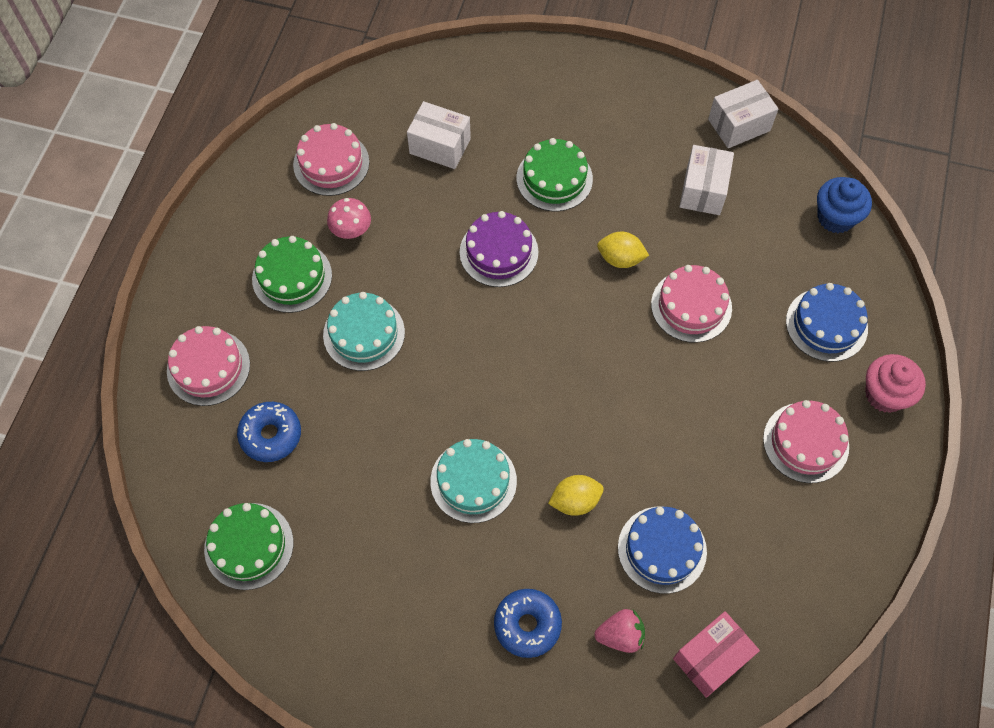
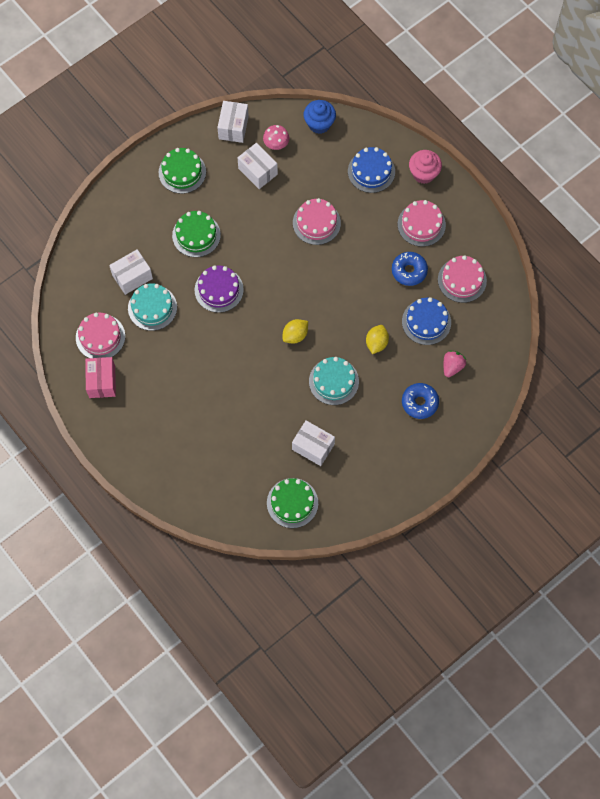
camera: 55 degrees left, 5 degrees up
pink cake [167,326,250,406] -> pink cake moved to [438,255,487,303]
blue donut [237,402,301,462] -> blue donut moved to [392,252,428,286]
green cake [252,236,332,313] -> green cake moved to [159,148,206,194]
turquoise cake [323,292,405,371] -> turquoise cake moved to [128,283,177,331]
pink mushroom [327,198,371,239] -> pink mushroom moved to [263,125,289,150]
yellow lemon [597,232,649,268] -> yellow lemon moved to [283,319,308,344]
pink box [673,611,760,698] -> pink box moved to [85,357,116,398]
none -> white box [292,420,335,466]

